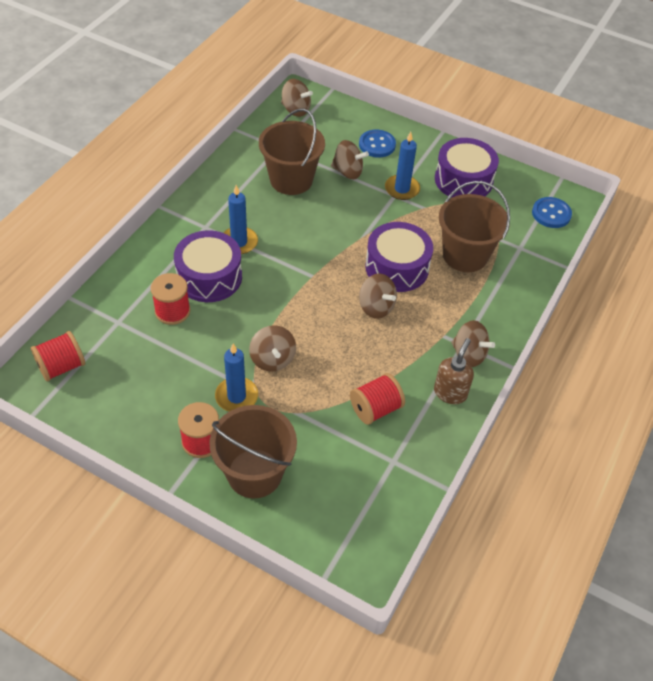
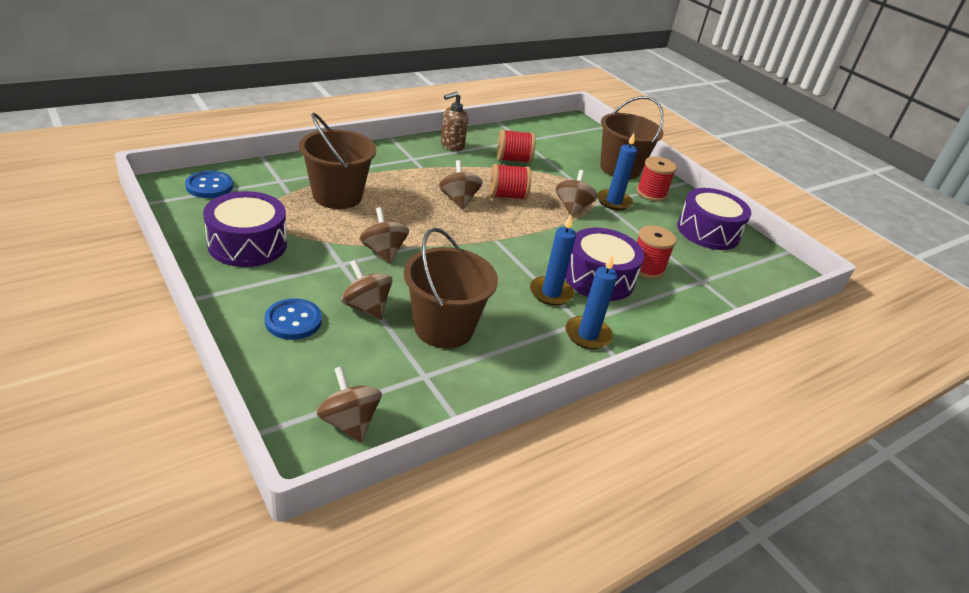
camera: 155 degrees left, 15 degrees down
red spool [31,331,85,381] -> red spool moved to [490,164,531,200]
purple drum [365,222,433,292] -> purple drum moved to [677,188,751,250]
blue candle [385,132,420,200] -> blue candle moved to [565,254,617,349]
brown spinning top [451,320,495,367] -> brown spinning top moved to [359,207,409,264]

